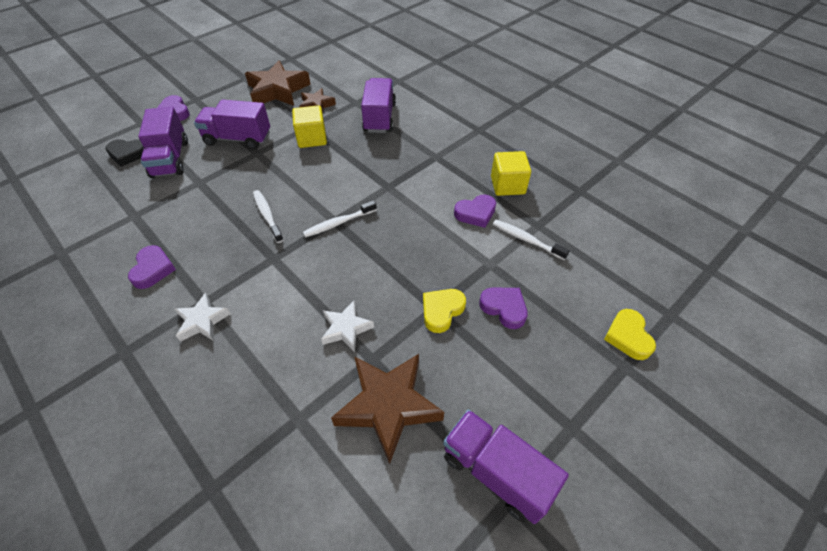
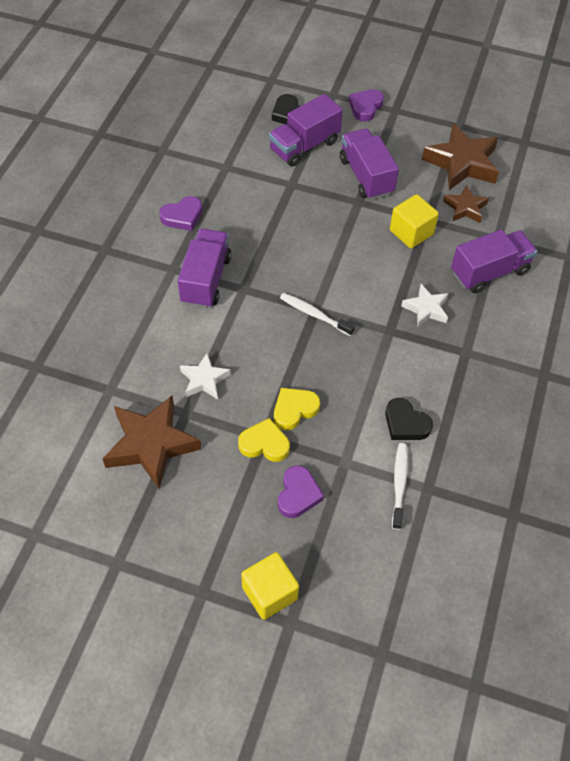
camera: 60 degrees right, 5 degrees up
white star [175,293,231,342] -> white star moved to [401,284,449,327]
white toothbrush [253,190,284,243] -> none
purple truck [443,409,569,524] -> purple truck moved to [178,228,231,308]
purple heart [454,194,496,228] -> black heart [385,398,433,440]
yellow cube [491,151,531,196] -> yellow cube moved to [241,552,299,620]
yellow heart [604,309,656,360] -> yellow heart moved to [274,388,320,430]

